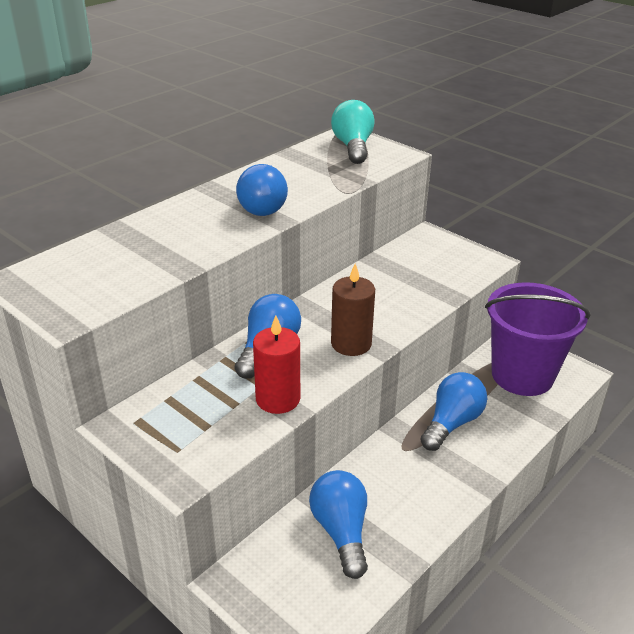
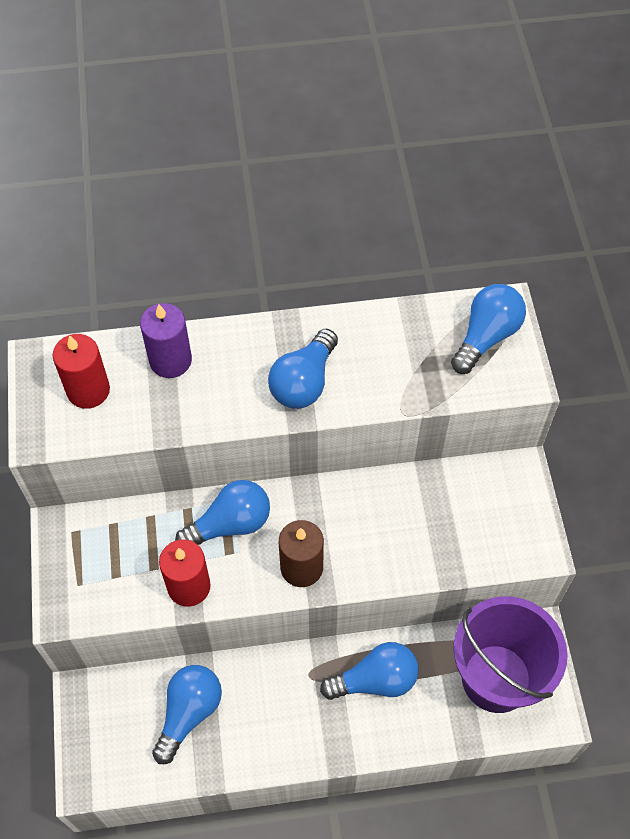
camera: 40 degrees right, 25 degrees up
turquoise light bulb [331,100,375,164] -> blue light bulb [451,284,526,374]
none -> red candle [53,334,110,409]
none -> purple candle [140,303,192,378]

